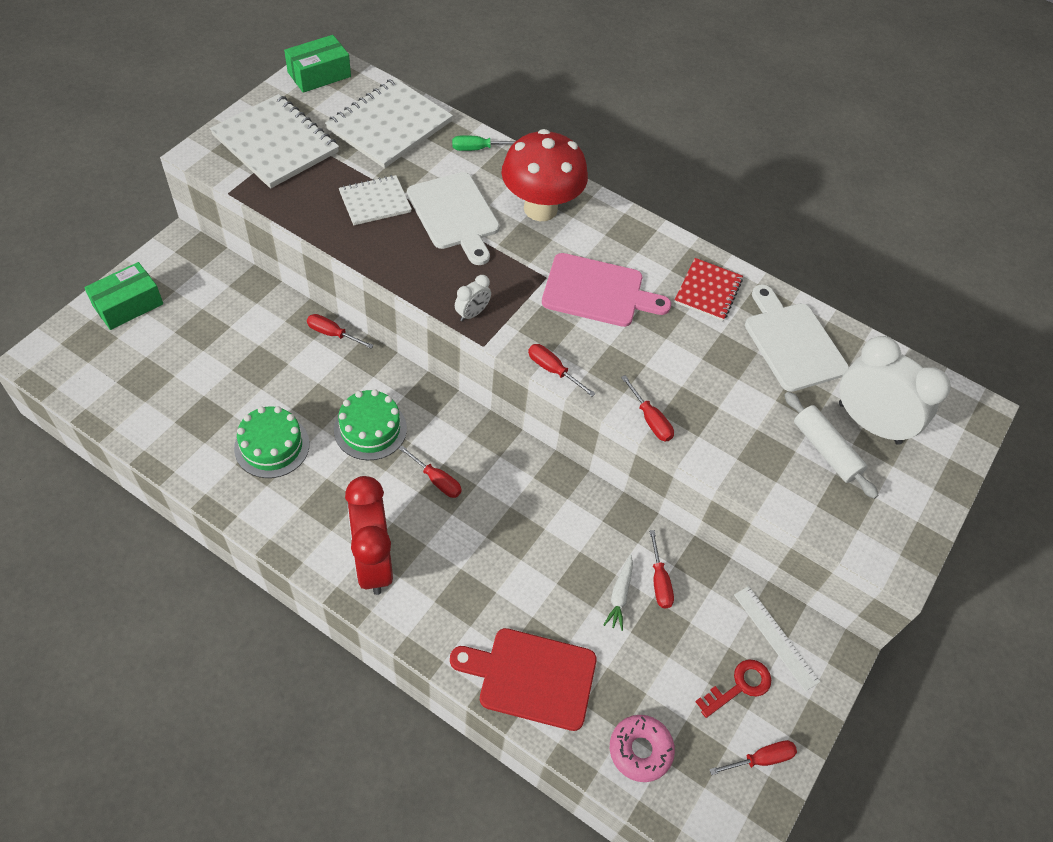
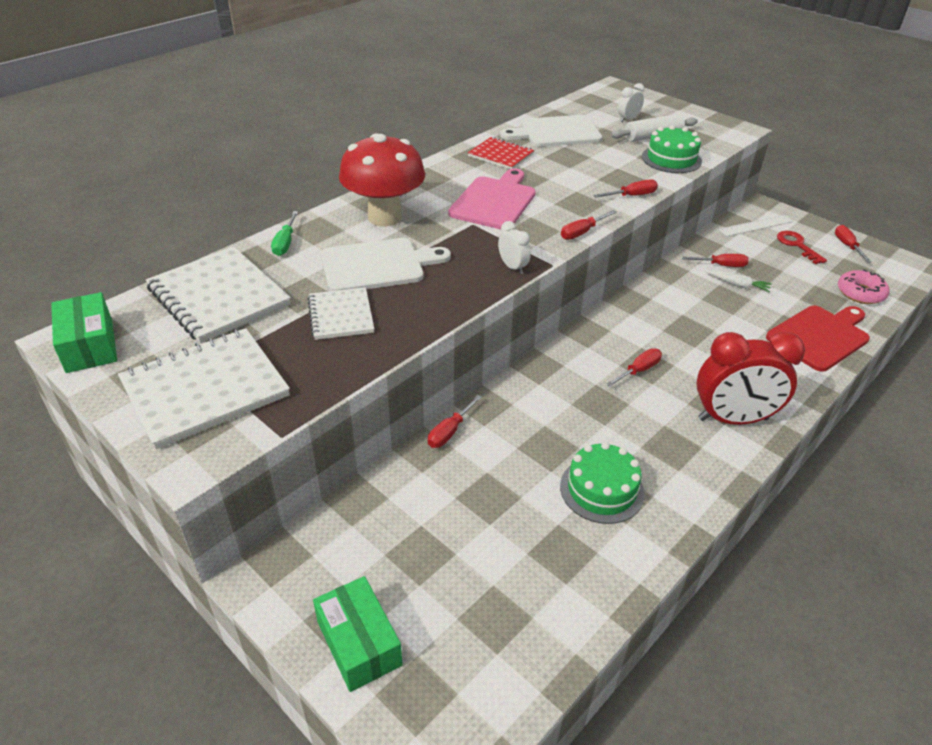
camera: 75 degrees left, 15 degrees down
green cake [334,389,407,460] -> green cake moved to [642,125,702,173]
red cutting board [450,628,597,731] -> red cutting board turned 150 degrees counterclockwise [766,305,870,372]
white clock [839,336,951,445] -> white clock [618,83,644,122], size x0.45

